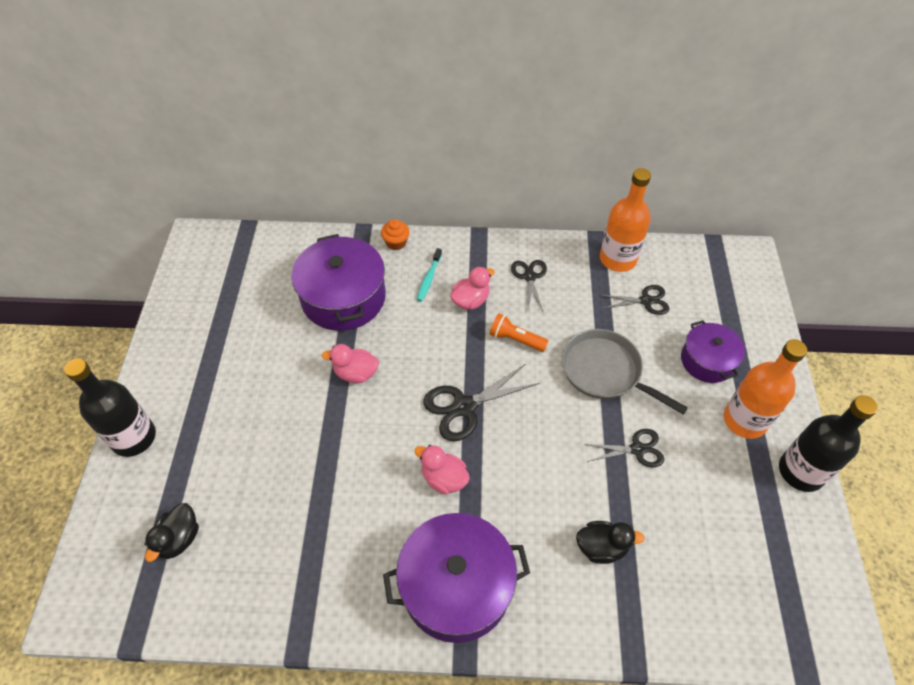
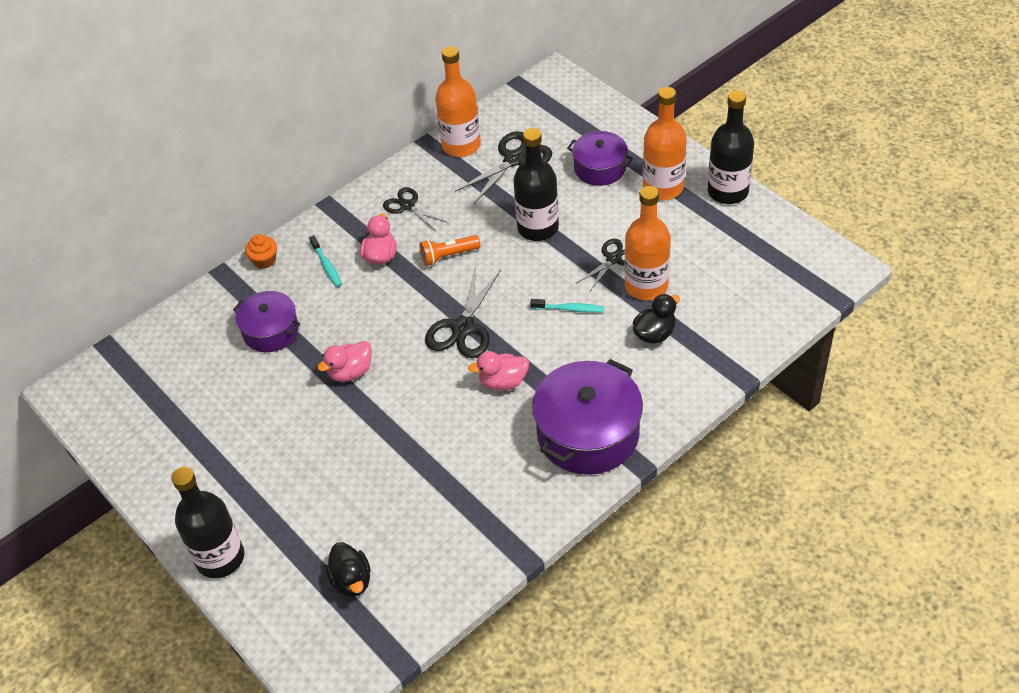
camera: 40 degrees left, 5 degrees down
purple pot [291,234,386,331] -> purple pot [233,291,300,352], size x0.60
grey pan [562,329,688,415] -> black bottle [513,128,559,241]
black scissors [600,285,670,315] -> black scissors [455,131,552,204], size x1.57
none -> turquoise toothbrush [530,299,604,313]
none -> orange bottle [625,186,671,300]

